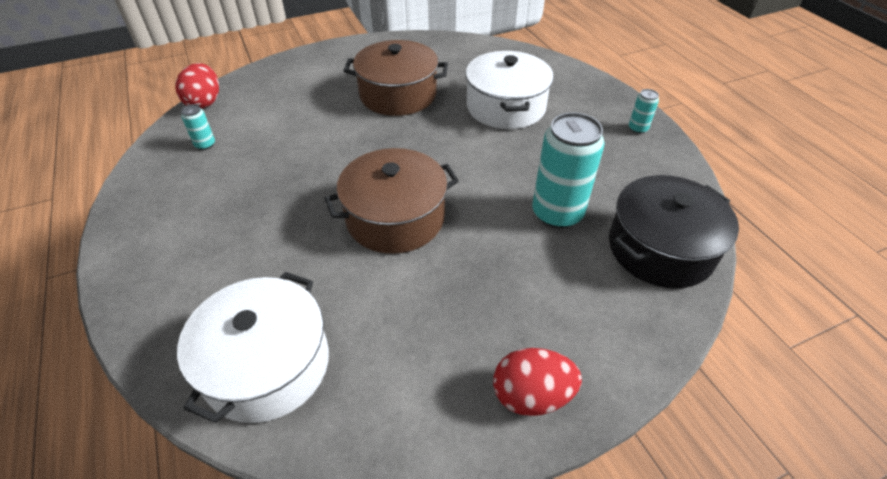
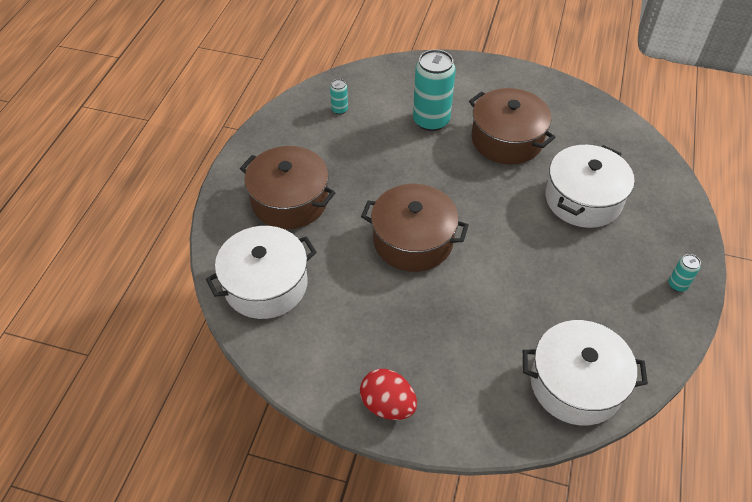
camera: 40 degrees right, 5 degrees up
red egg [175,63,219,109] -> none
turquoise can [532,112,605,229] -> turquoise can moved to [413,49,456,131]
black pot [609,175,739,288] -> white pot [523,320,648,425]
none -> brown pot [240,146,336,229]

